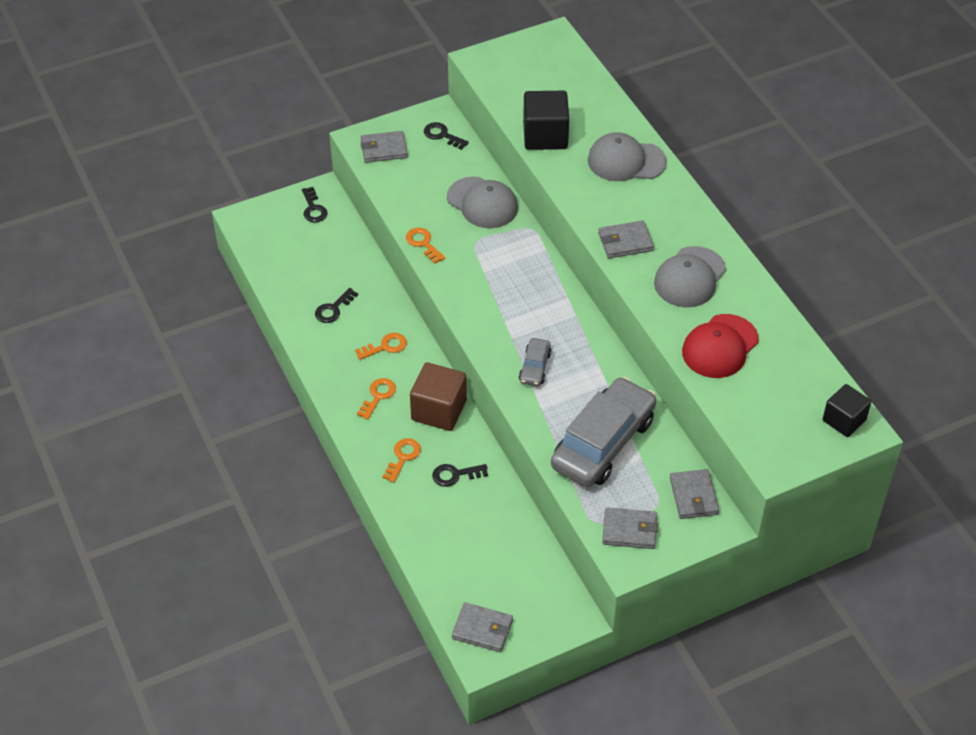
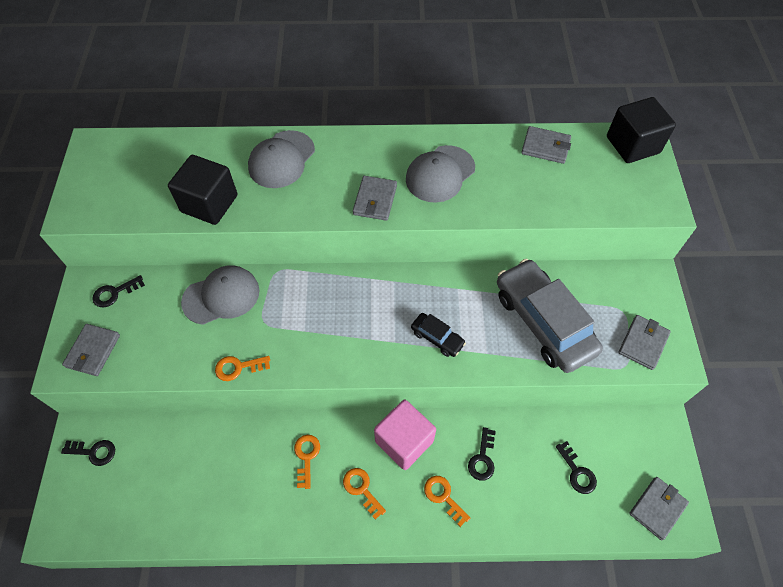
camera: 65 degrees left, 10 degrees up
black key [315,288,358,323] -> black key moved to [556,441,597,494]
brown cube [410,362,467,431] -> pink cube [374,400,436,470]
grey car [519,338,551,386] -> black car [411,313,466,357]
grey cap [654,246,726,307] -> grey cap turned 75 degrees clockwise [406,145,475,203]
grey wallet [670,469,719,519] -> grey wallet moved to [521,126,571,164]
red cap [682,314,759,378] -> none
black cube [823,384,871,437] -> black cube [607,97,676,163], size x1.51

